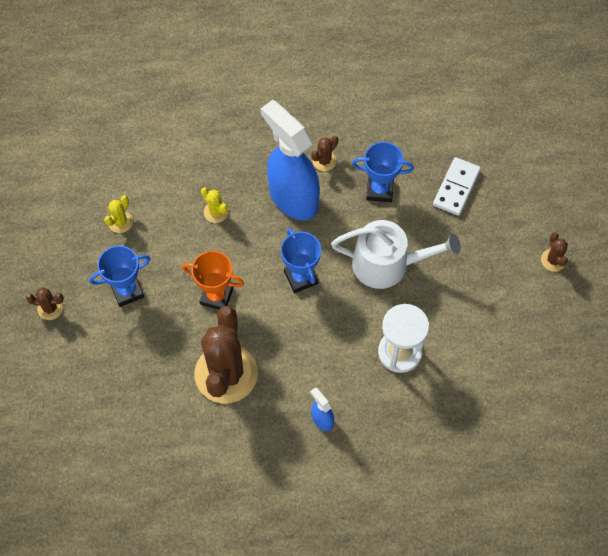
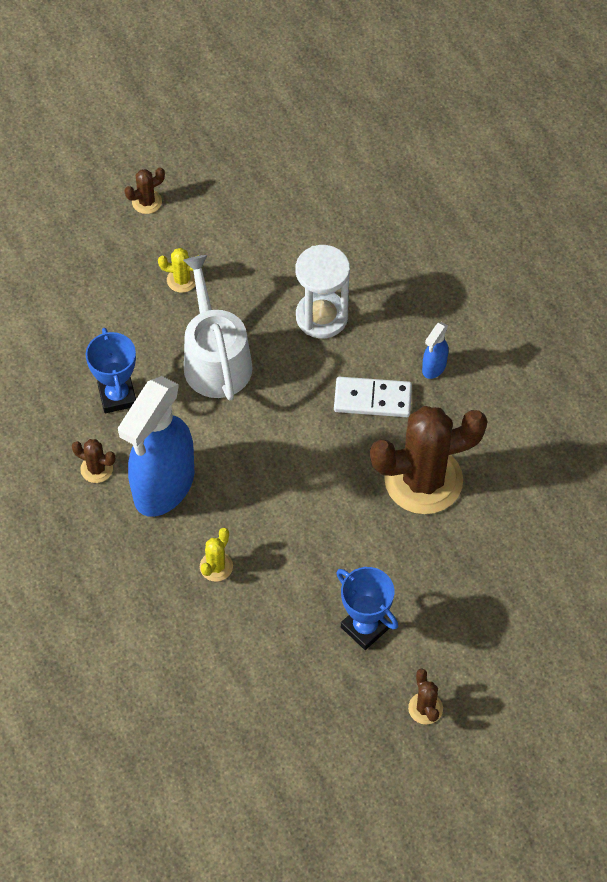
camera: 110 degrees left, 5 degrees down
yellow cactus [104,195,133,233] -> yellow cactus moved to [158,248,196,293]
orange trophy [182,251,244,310] -> none
blue trophy [281,228,321,293] -> none
white domino [433,157,481,216] -> white domino moved to [334,377,412,417]

